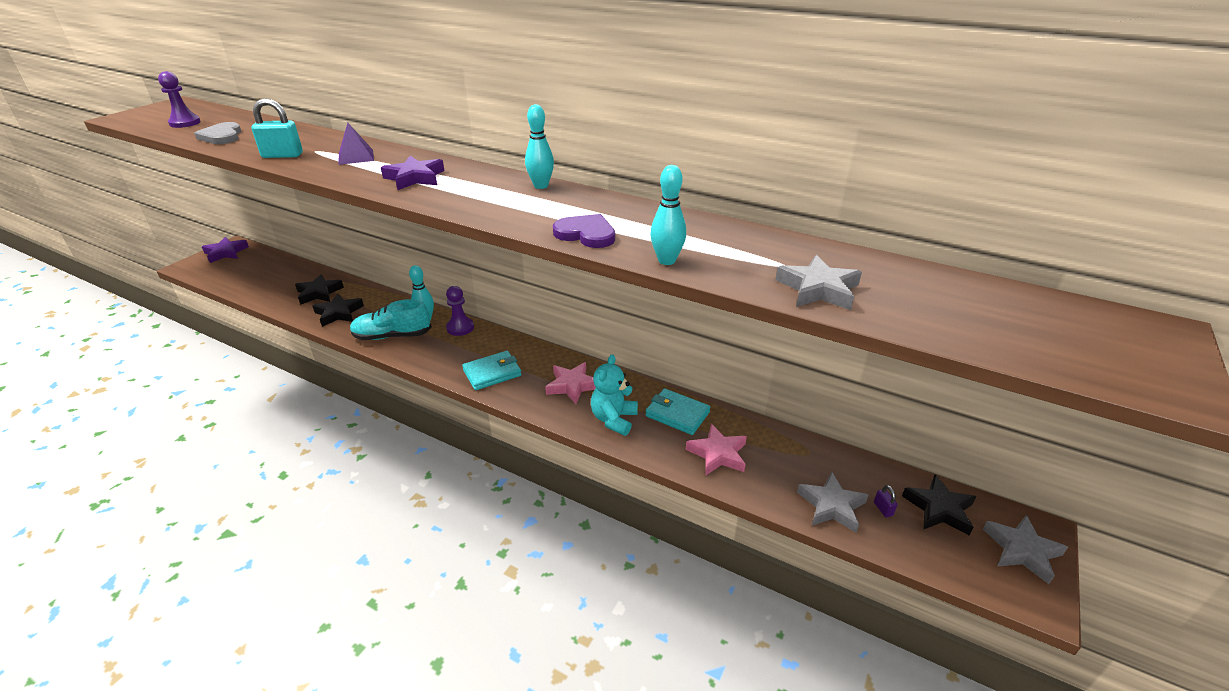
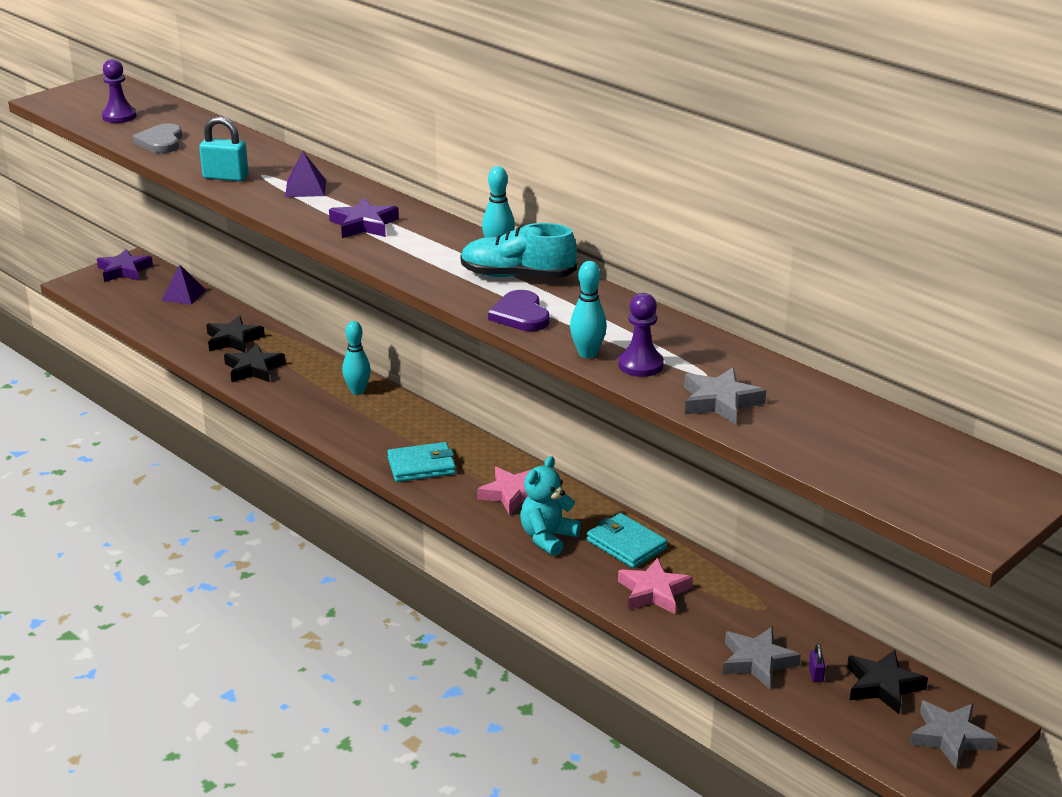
camera: 15 degrees right, 5 degrees down
turquoise shoe [350,299,432,340] -> turquoise shoe moved to [461,223,577,278]
purple pawn [446,286,474,336] -> purple pawn moved to [618,293,664,377]
purple heart [553,214,615,248] -> purple heart turned 150 degrees counterclockwise [488,290,550,331]
none -> purple pyramid [161,265,206,305]

